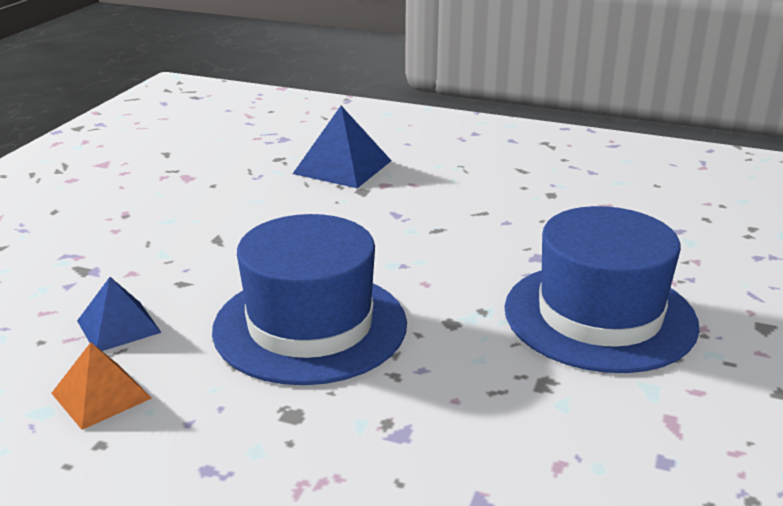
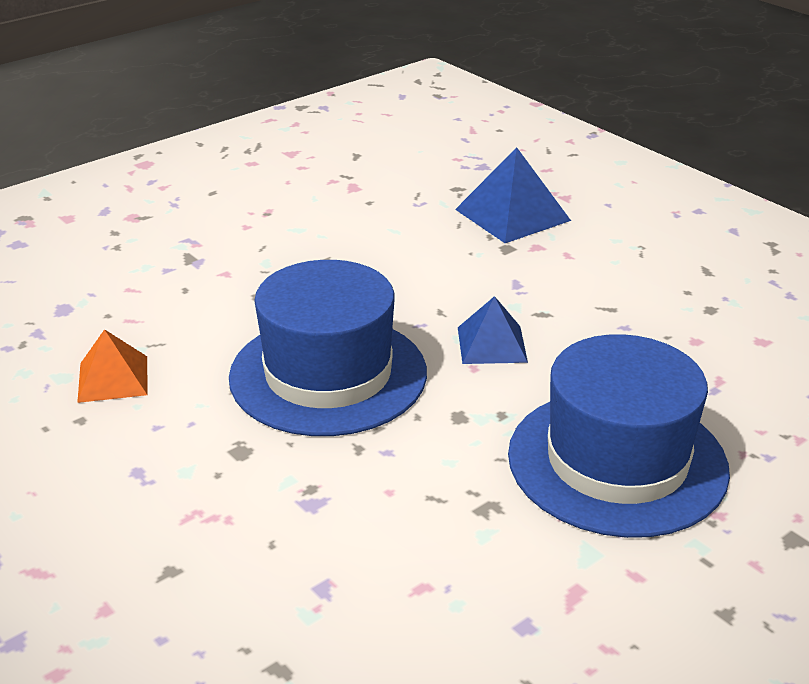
camera: 30 degrees right, 5 degrees up
blue pyramid [77,277,162,351] -> blue pyramid moved to [458,296,528,364]

